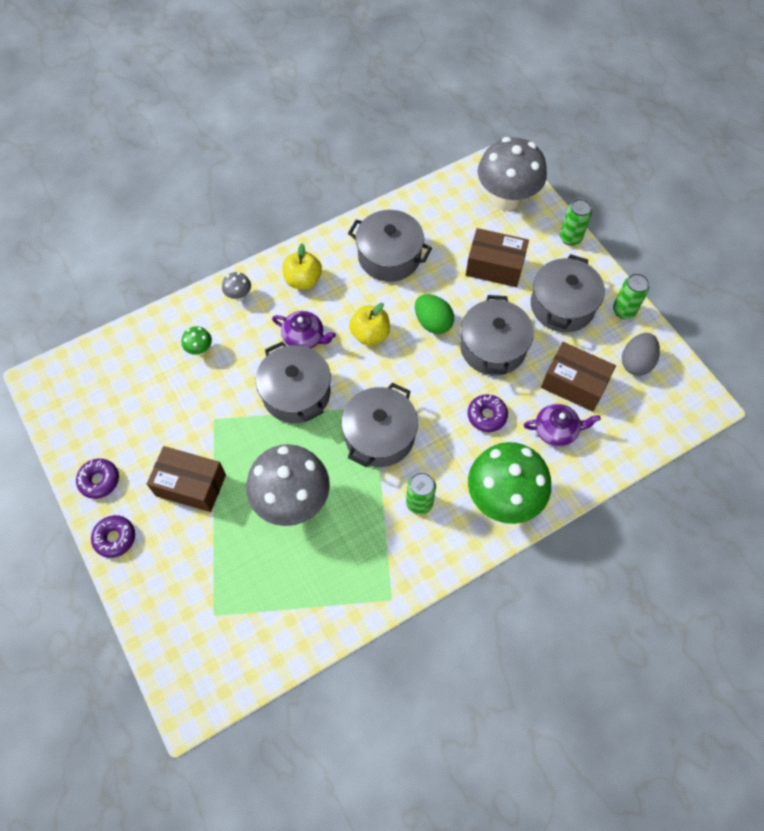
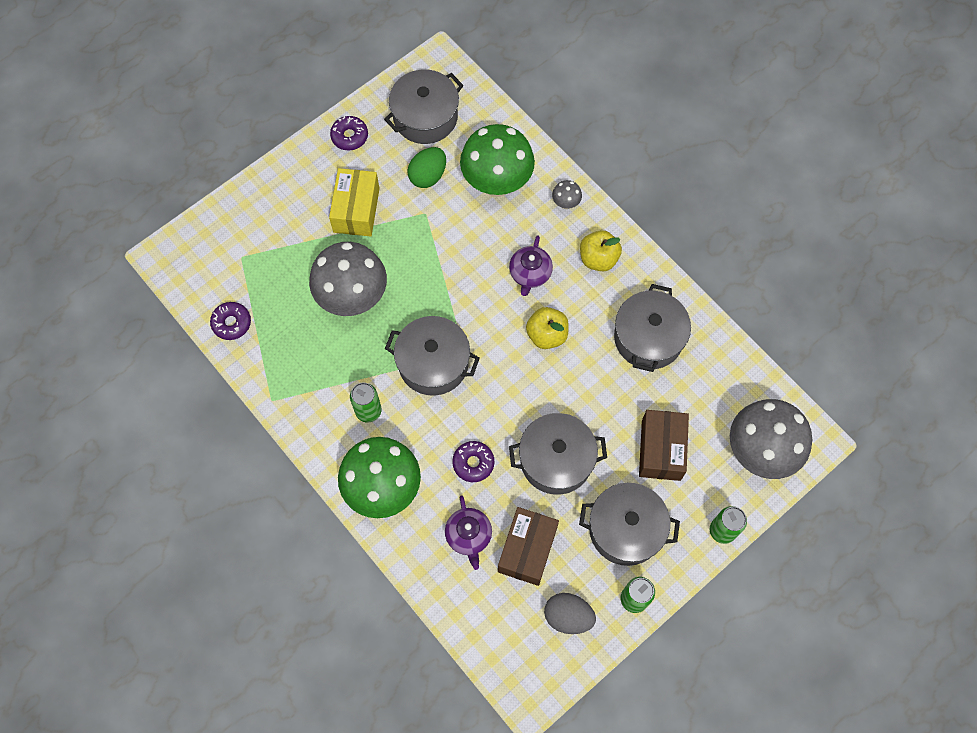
camera: 80 degrees right, 5 degrees up
purple donut [91,515,135,558] -> purple donut moved to [210,302,251,340]
brown box [147,446,226,512] -> yellow box [329,168,380,237]
green mushroom [181,326,212,356] -> green mushroom [460,124,535,197], size x2.46
grey pot [256,341,331,423] -> grey pot moved to [384,70,464,144]
green egg [415,294,454,334] -> green egg moved to [407,147,446,188]

